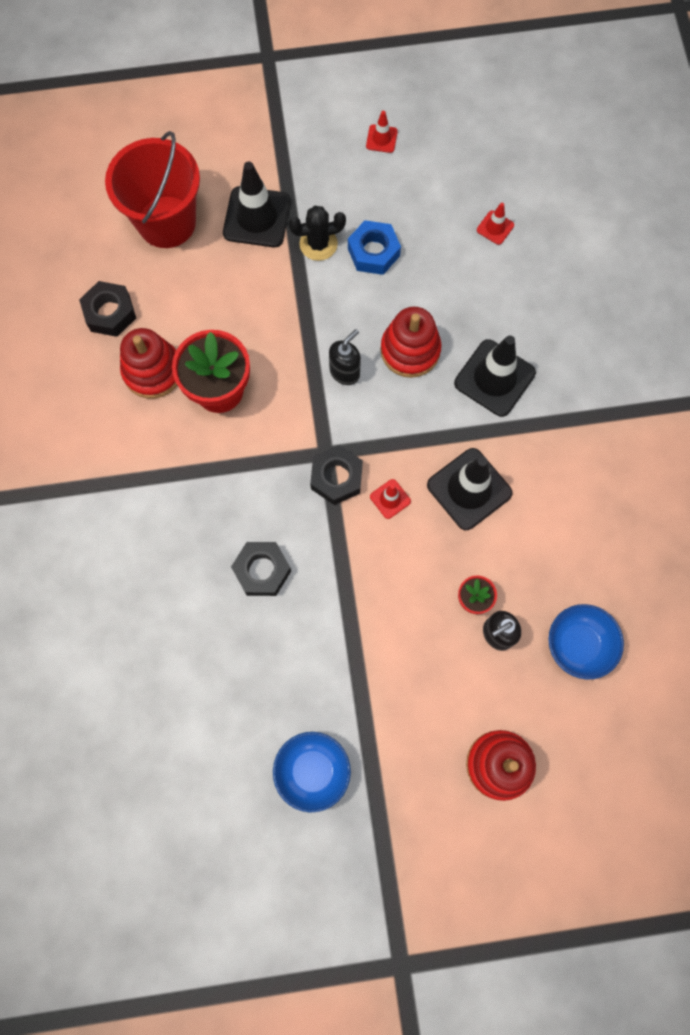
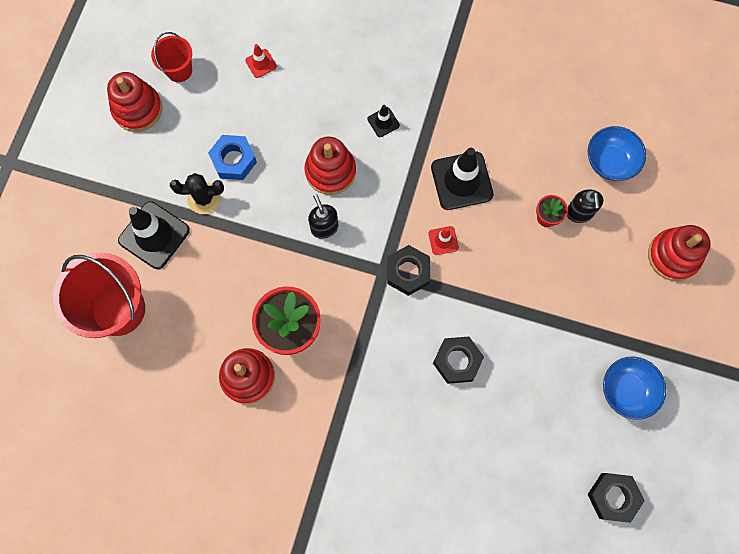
camera: 65 degrees left, 0 degrees up
black nut [79,281,136,337] -> black nut moved to [588,473,645,523]
black cactus [288,206,346,261] -> black cactus turned 75 degrees clockwise [170,173,224,214]
red traffic cone [366,111,398,153] -> red stacking toy [107,72,162,132]
black traffic cone [454,336,536,417] -> black traffic cone [367,105,400,137], size x0.48
none -> red bucket [151,32,192,82]

